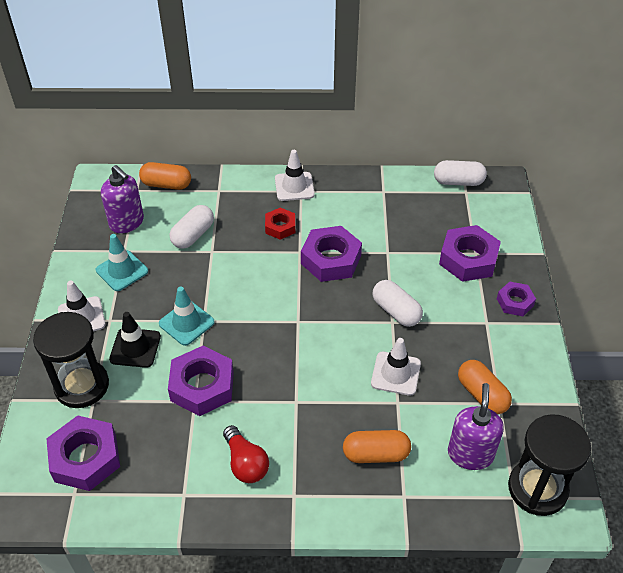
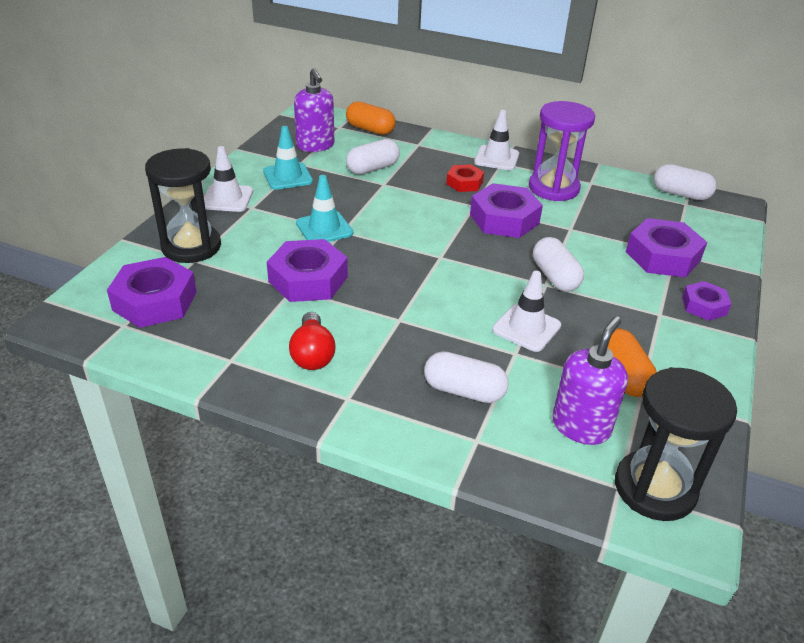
camera: 20 degrees right, 10 degrees down
black traffic cone [109,312,161,368] -> none
orange capsule [343,430,411,463] -> white capsule [424,351,509,403]
none -> purple hourglass [529,101,595,201]

